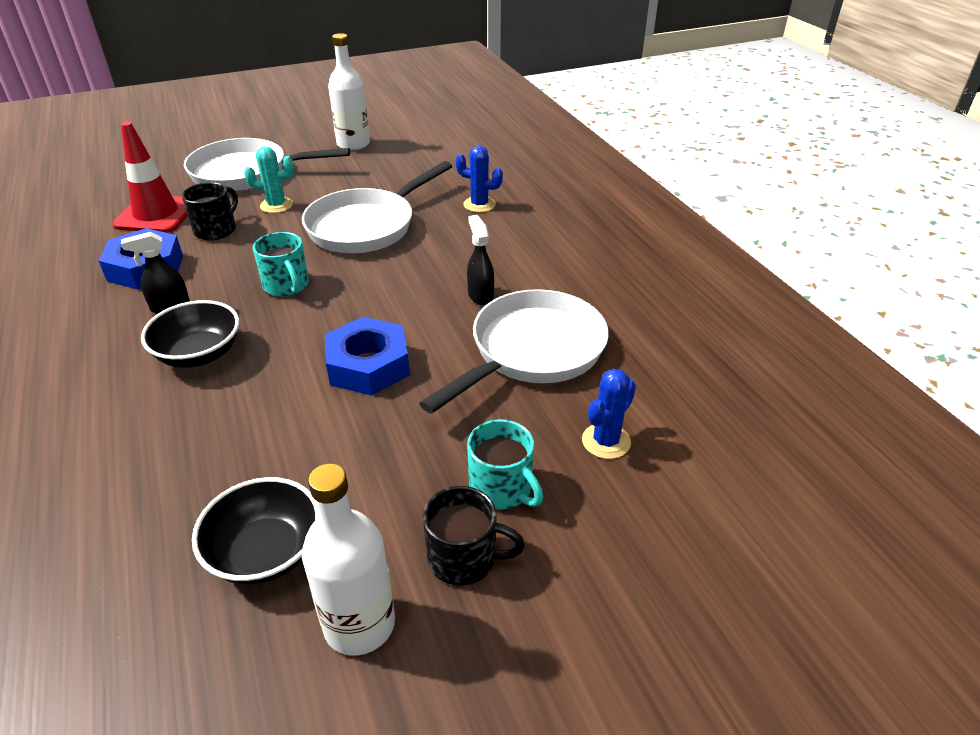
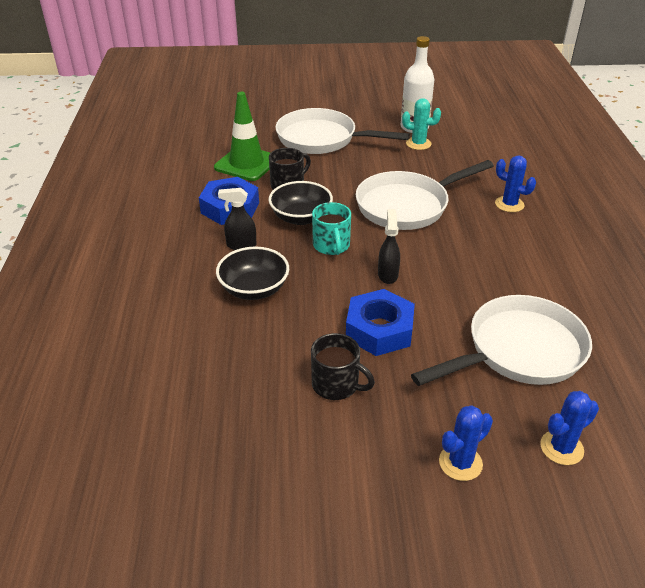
camera: 20 degrees right, 0 degrees up
red traffic cone [113,122,188,233] -> green traffic cone [214,92,270,181]
black bowl [192,477,319,585] -> black bowl moved to [269,181,333,225]
turquoise cactus [244,146,294,213] -> turquoise cactus moved to [402,98,441,150]
white bottle [302,464,395,656] -> none
black mug [423,486,525,586] -> black mug moved to [311,333,375,400]
black spray bottle [467,215,494,305] -> black spray bottle moved to [378,209,400,284]
turquoise mug [467,419,543,510] -> blue cactus [439,405,493,481]

